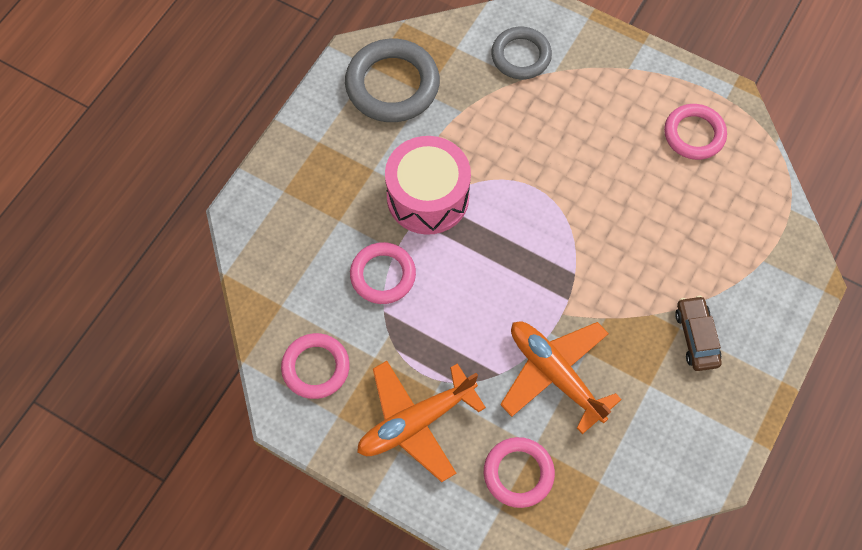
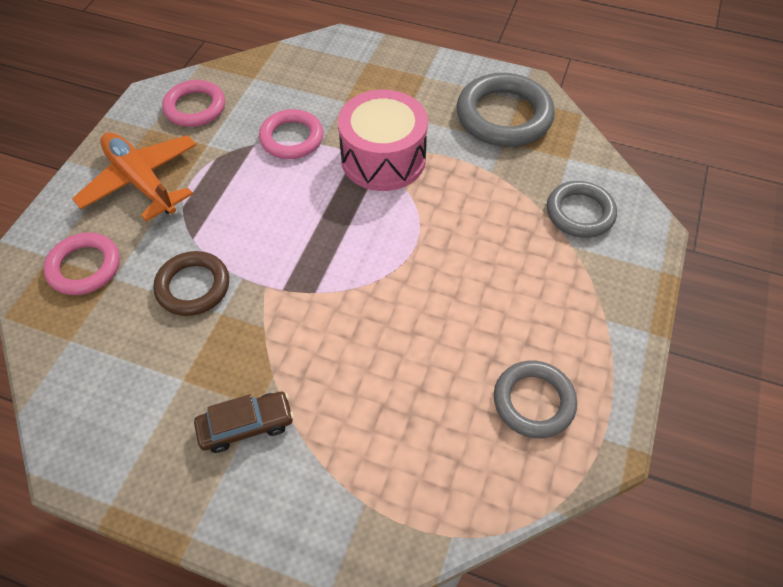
camera: 80 degrees right, 10 degrees down
orange plane [500,322,622,434] -> brown ring [153,251,229,316]
pink ring [664,104,727,160] -> grey ring [494,360,577,438]

